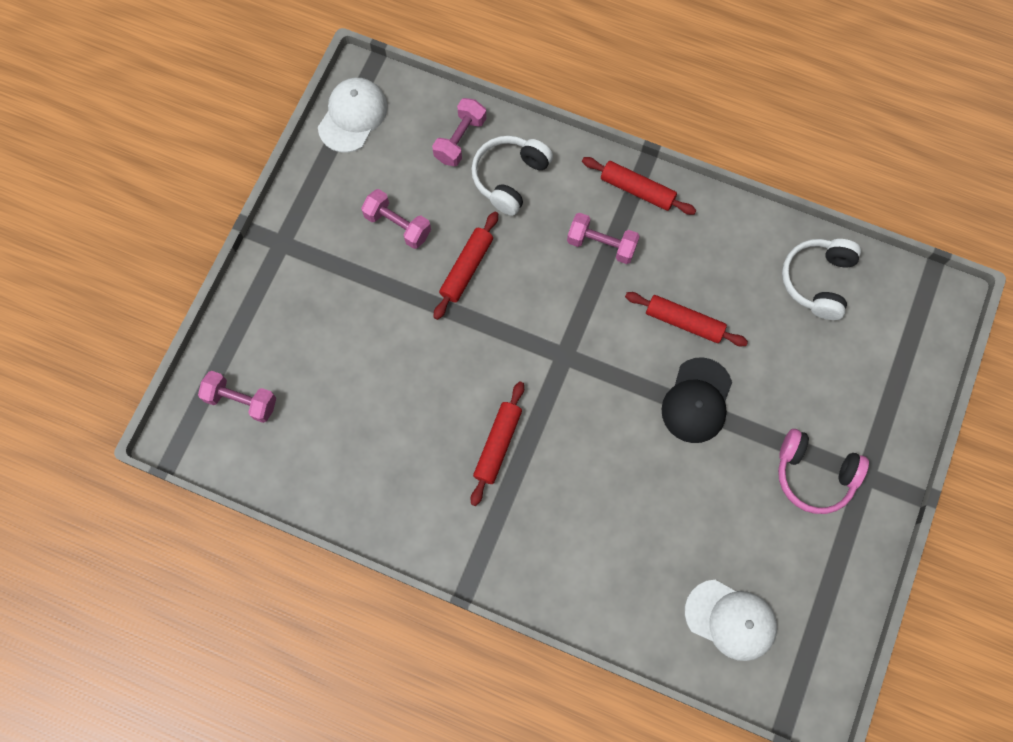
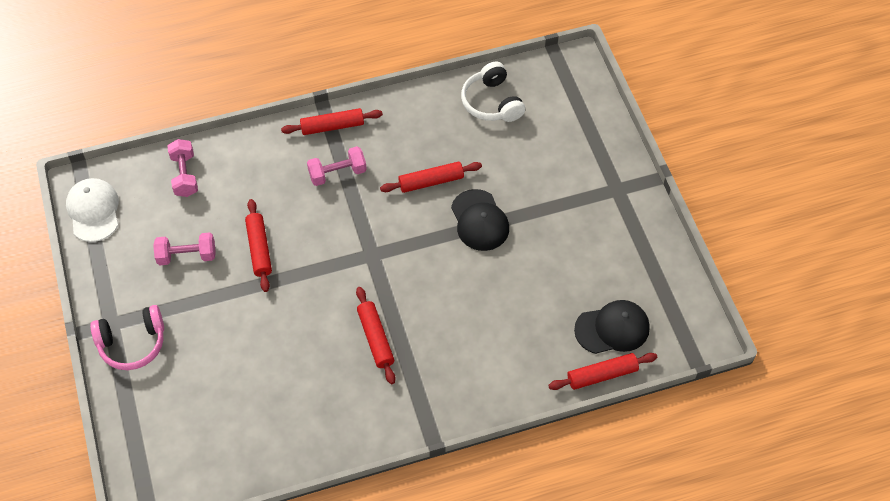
camera: 40 degrees left, 15 degrees down
pink dumbbell [198,371,276,423] -> none
white headphones [471,136,553,216] -> none
white cap [685,580,777,661] -> black cap [574,300,650,354]
pink headphones [778,429,869,514] -> pink headphones moved to [90,305,164,370]
none -> red rolling pin [548,353,657,390]

